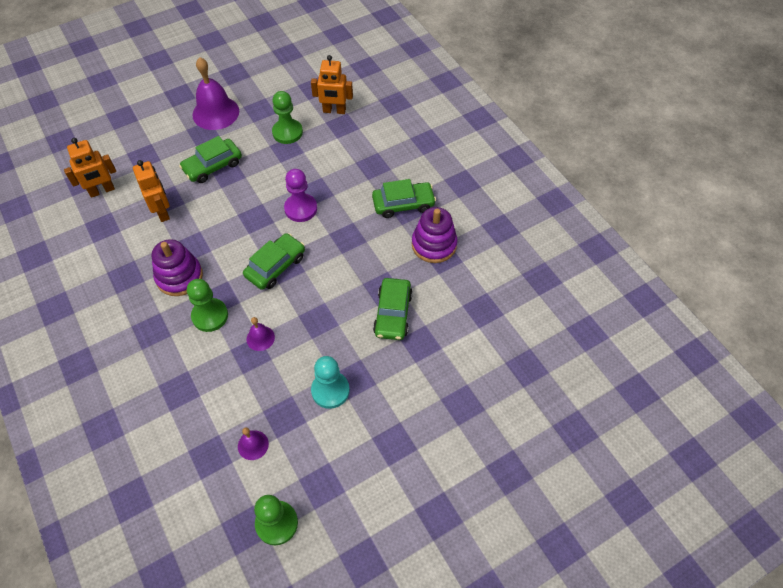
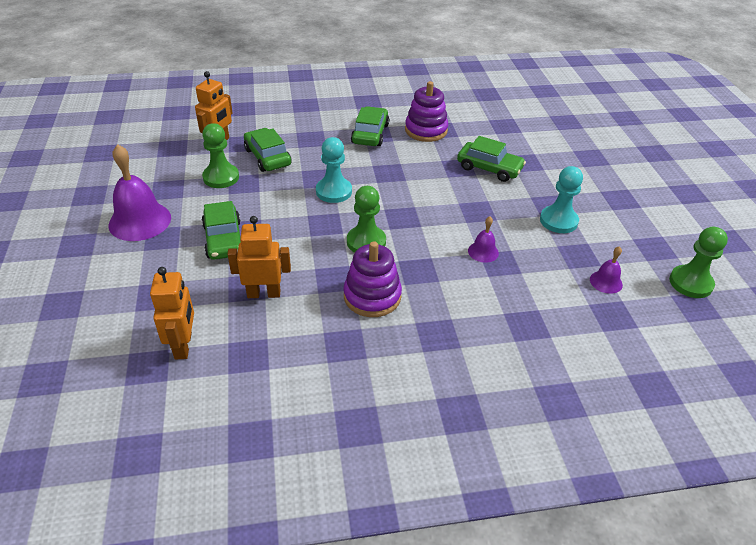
camera: 70 degrees left, 15 degrees down
green pawn [187,279,228,332] -> green pawn moved to [347,186,386,253]
green car [243,233,305,290] -> green car moved to [244,128,291,172]
purple pawn [284,169,317,222] -> turquoise pawn [316,137,352,203]

